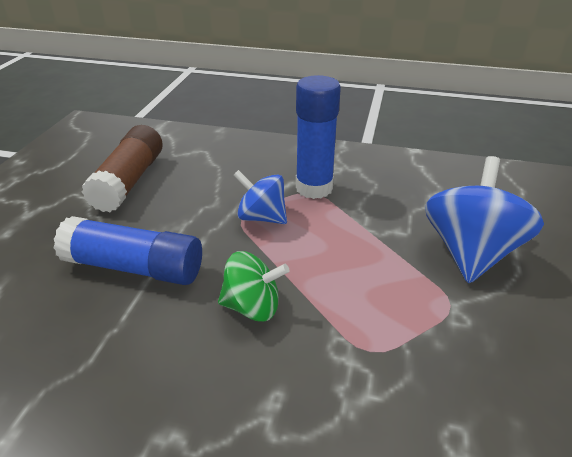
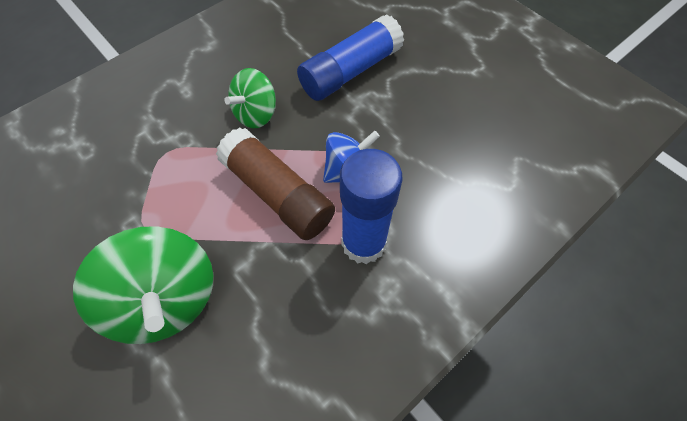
camera: 125 degrees right, 25 degrees up
brown glue stick [82,125,163,212] -> brown glue stick moved to [216,128,335,240]
blue spinning top [425,156,544,283] -> green spinning top [73,226,213,344]

